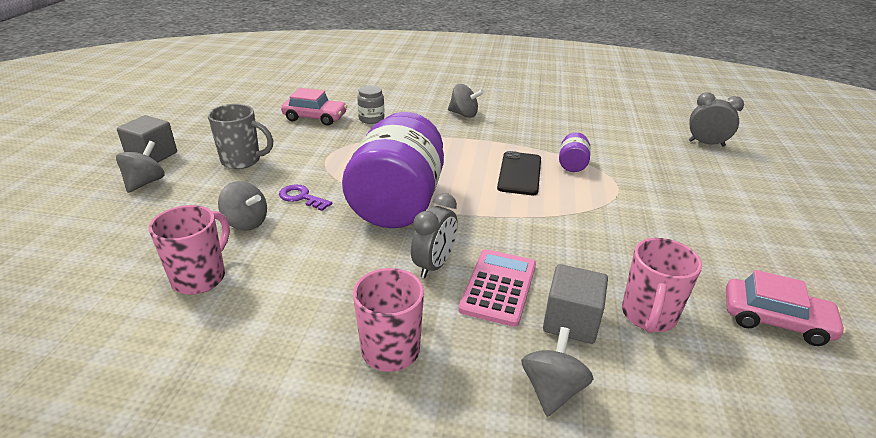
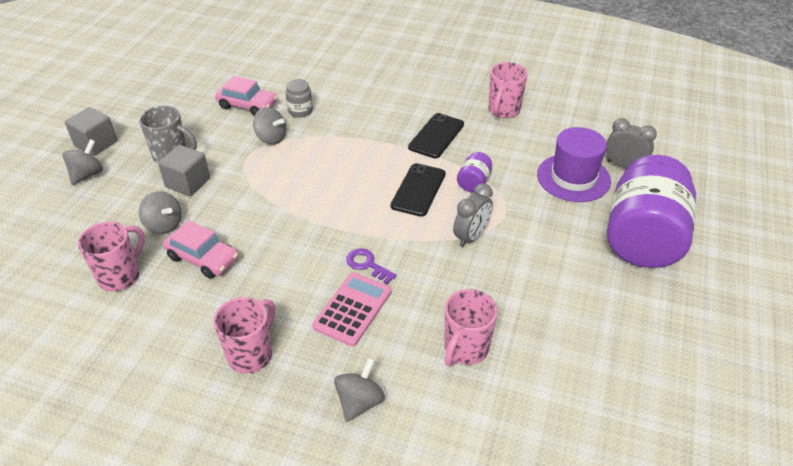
camera: 10 degrees right, 10 degrees up
purple key [279,184,332,211] -> purple key moved to [346,248,397,284]
purple jar [342,112,444,228] -> purple jar moved to [607,155,696,268]
grey clock [411,193,458,278] -> grey clock moved to [453,183,493,247]
grey spinning top [448,84,484,118] -> grey spinning top moved to [253,107,286,145]
grey cube [543,264,608,344] -> grey cube moved to [158,145,210,196]
pink car [726,270,846,346] -> pink car moved to [163,220,238,279]
none -> black phone [408,113,464,158]
none -> pink mug [489,62,528,118]
none -> purple hat [537,127,611,202]

